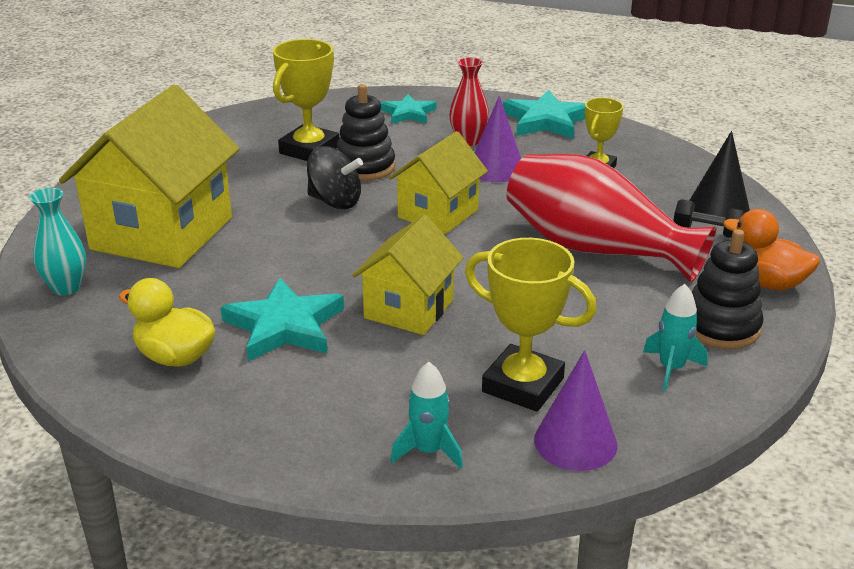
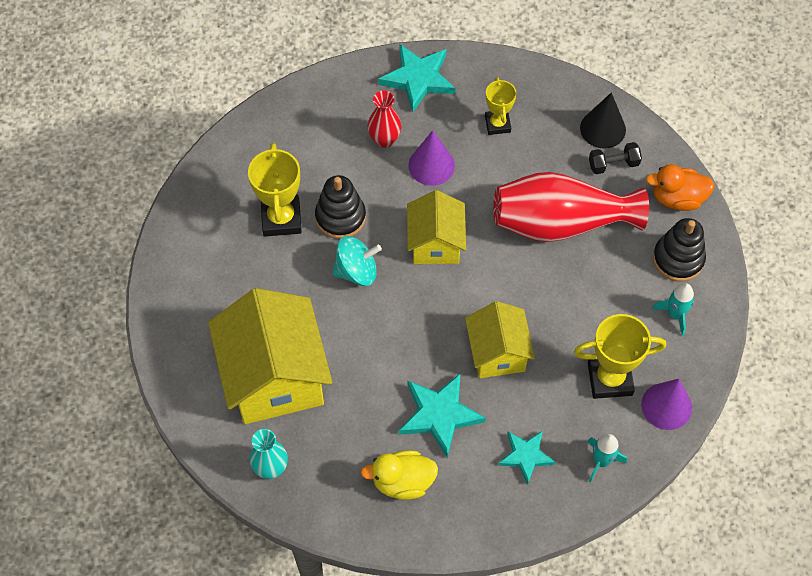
camera: 35 degrees left, 30 degrees up
black spinning top [307,146,363,209] -> turquoise spinning top [333,236,382,286]
turquoise star [380,94,436,124] -> turquoise star moved to [498,431,555,484]

